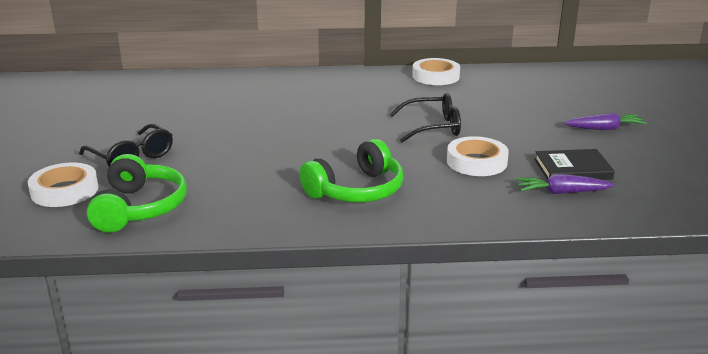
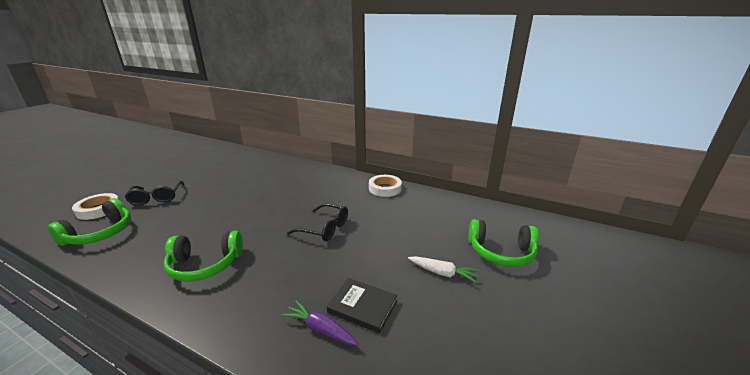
camera: 30 degrees right, 0 degrees up
white tape [447,136,509,176] -> none
purple carrot [564,113,647,130] -> white carrot [408,256,479,283]
none -> green headphones [469,219,539,267]

